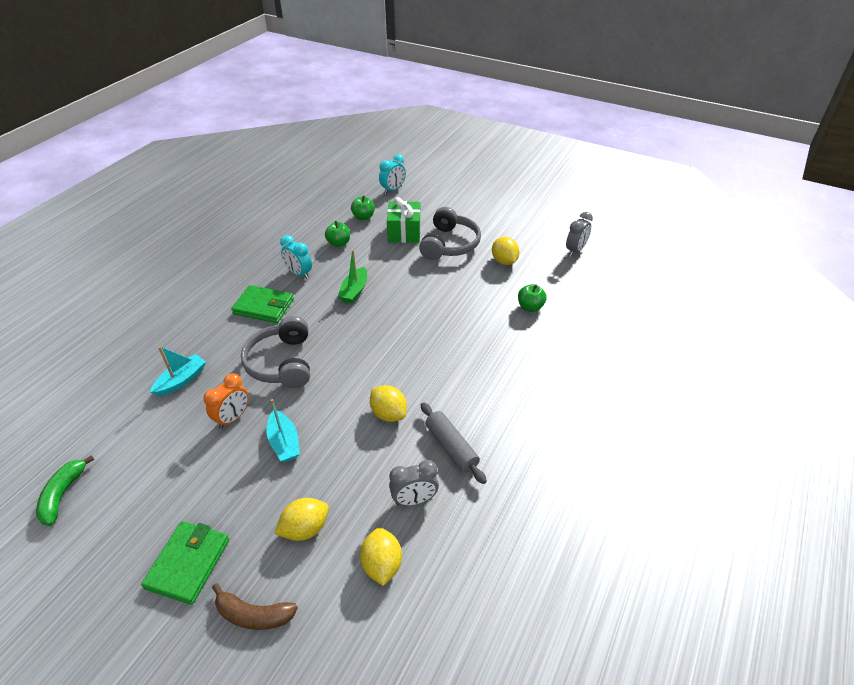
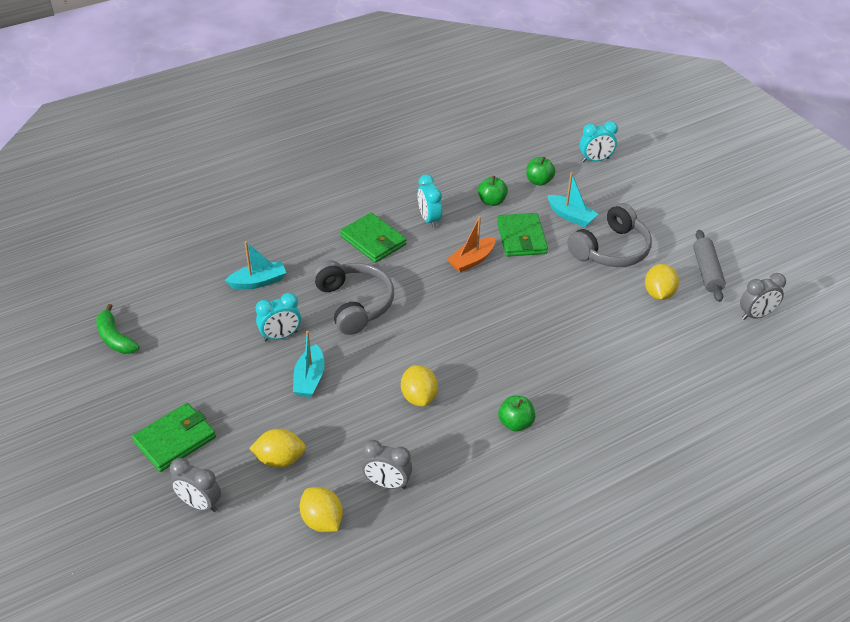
camera: 30 degrees right, 0 degrees up
green banana [36,455,95,526] -> green banana turned 75 degrees counterclockwise [96,304,140,354]
orange clock [204,373,249,429] -> turquoise clock [256,293,301,341]
brown banana [212,583,298,630] -> grey clock [170,458,221,512]
grey headphones [241,316,310,388] -> grey headphones turned 135 degrees clockwise [312,260,394,335]
green boat [338,249,367,303] -> orange boat [447,216,496,273]
yellow lemon [360,528,402,586] -> yellow lemon turned 60 degrees counterclockwise [299,487,343,532]
green gift [387,197,421,243] -> turquoise boat [547,172,598,227]
grey rolling pin [421,402,487,484] -> grey rolling pin moved to [693,230,726,302]
green apple [518,284,547,312] -> green apple moved to [498,396,535,431]
none -> green wallet [497,213,548,257]

